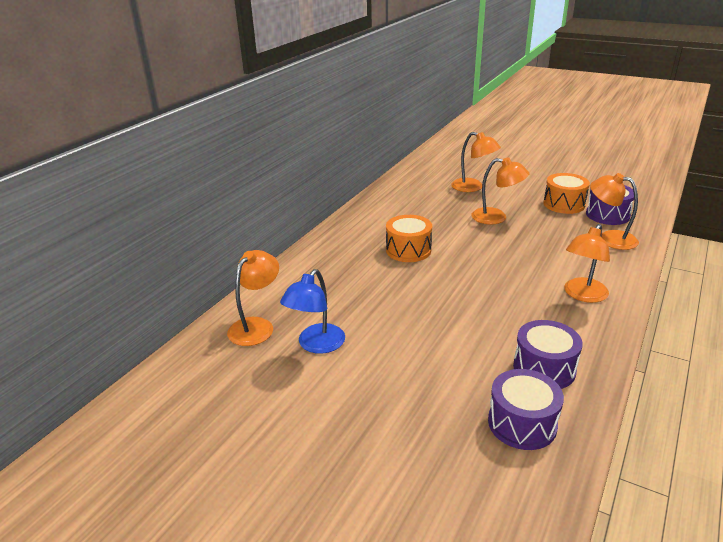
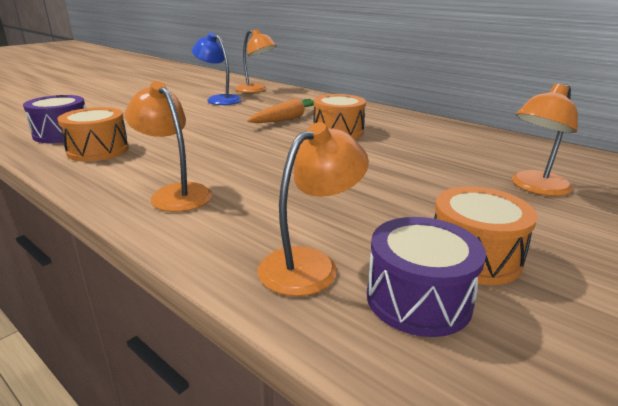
camera: 100 degrees right, 5 degrees down
orange lamp [471,157,529,224] -> none
purple drum [513,320,583,389] -> orange drum [57,107,129,162]
none -> orange carrot [247,98,314,123]

